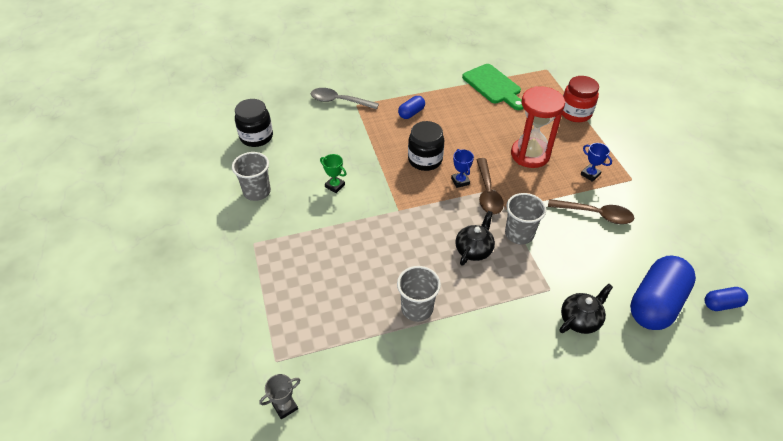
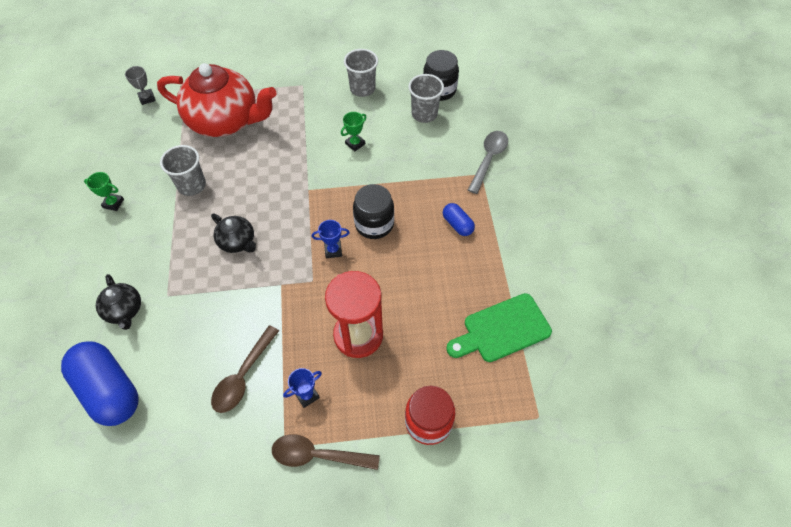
camera: 100 degrees right, 10 degrees up
brown spoon [476,158,504,215] -> brown spoon moved to [272,434,380,470]
grey cup [505,193,546,244] -> grey cup moved to [408,74,444,123]
blue capsule [705,287,748,311] -> none
none -> green trophy [84,172,124,211]
none -> red teapot [157,63,276,137]

